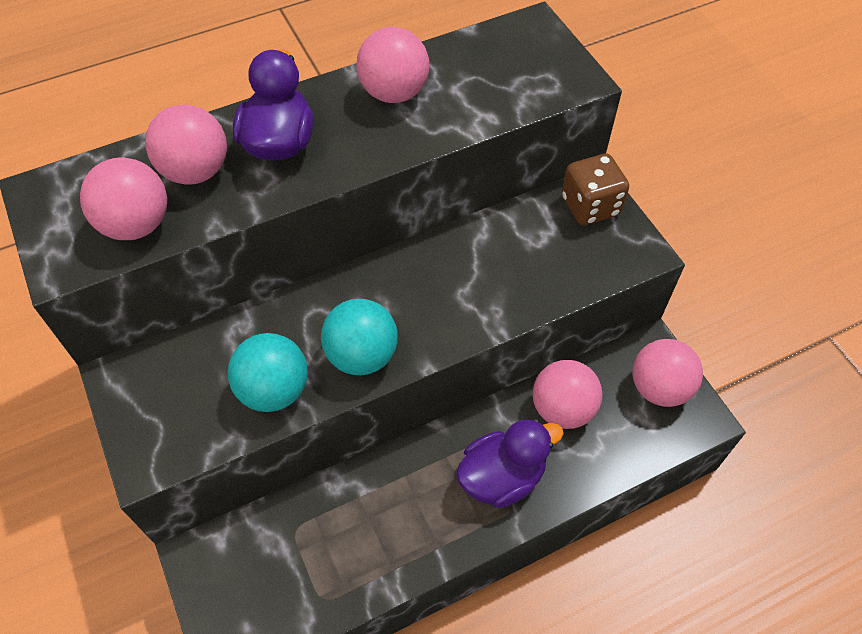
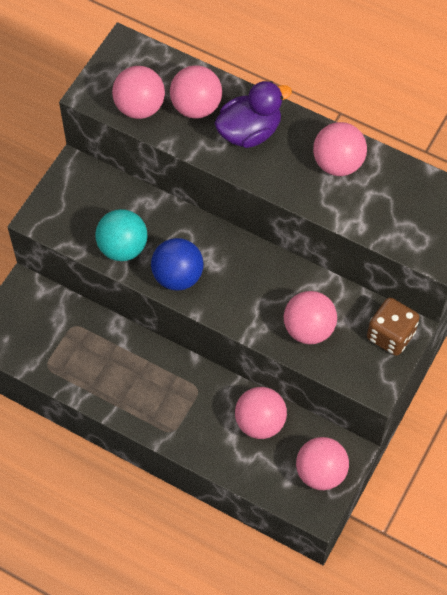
camera: 55 degrees right, 5 degrees up
turquoise ball [321,299,398,375] -> blue ball [151,238,204,291]
purple duck [456,419,564,508] -> none
none -> pink ball [284,291,337,344]

